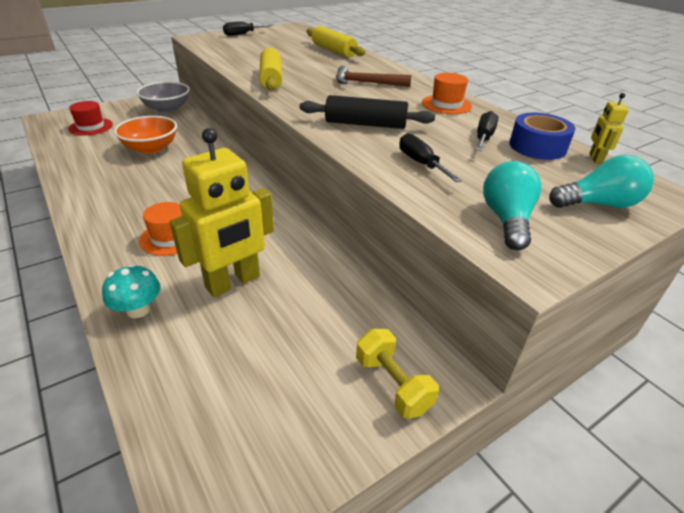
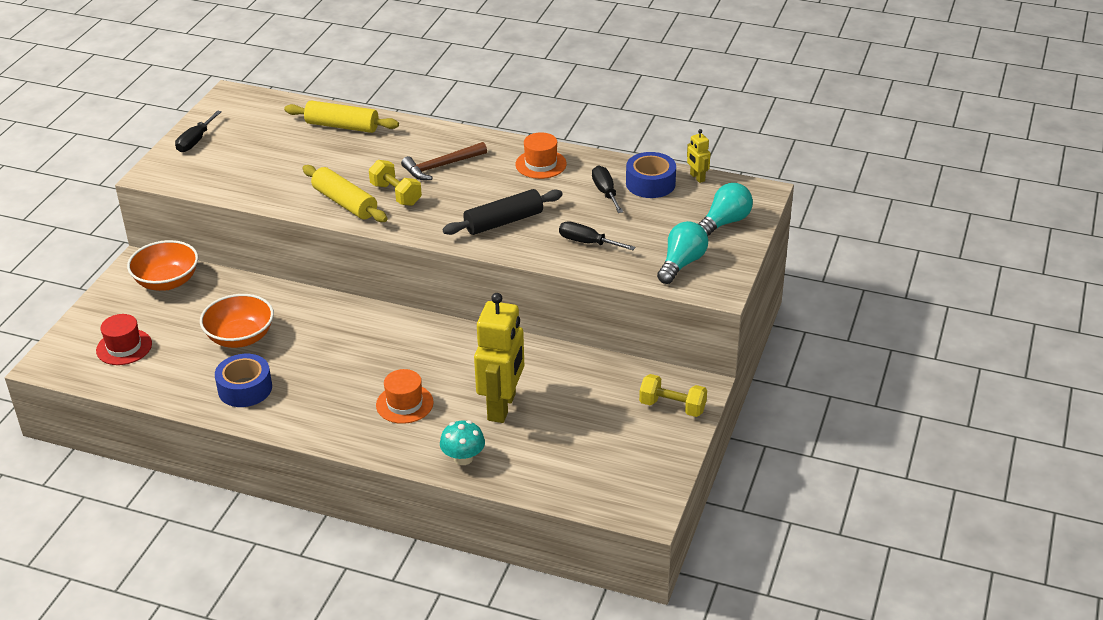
camera: 35 degrees left, 0 degrees up
grey bowl [136,81,190,113] -> orange bowl [127,240,198,291]
turquoise light bulb [483,161,541,250] -> turquoise light bulb turned 60 degrees clockwise [657,221,708,284]
none -> blue tape [215,354,272,407]
none -> yellow dumbbell [369,160,422,206]

